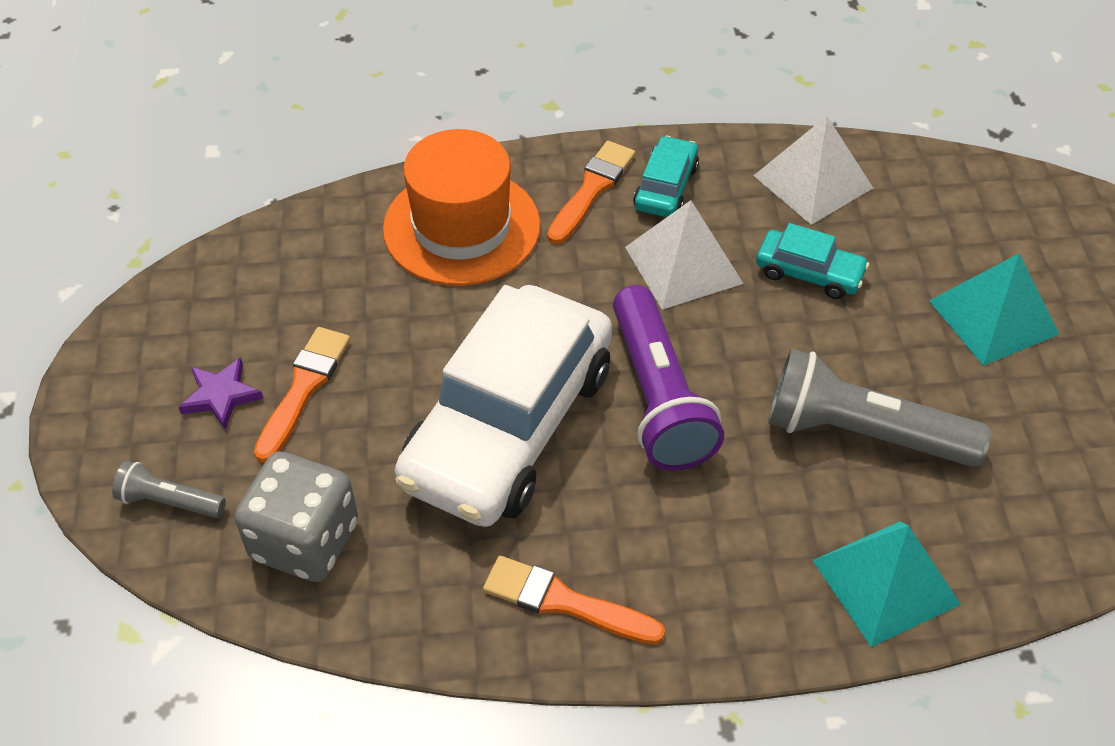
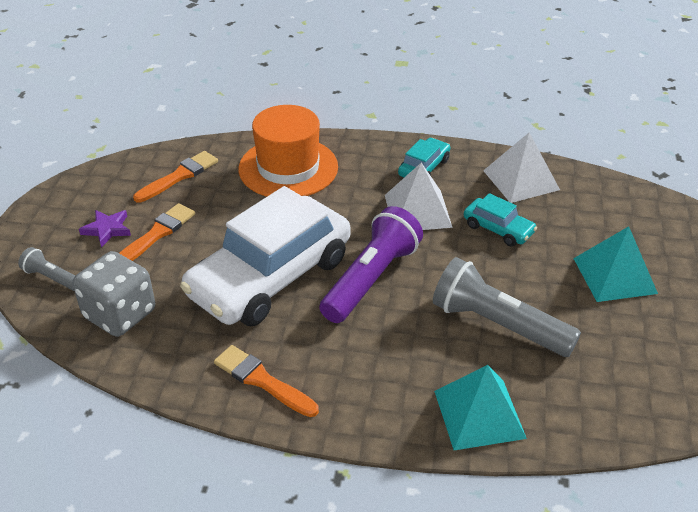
camera: 15 degrees right, 10 degrees down
orange brush [547,141,635,244] -> orange brush moved to [133,151,218,203]
purple flashlight [613,285,724,471] -> purple flashlight turned 150 degrees counterclockwise [319,206,423,323]

